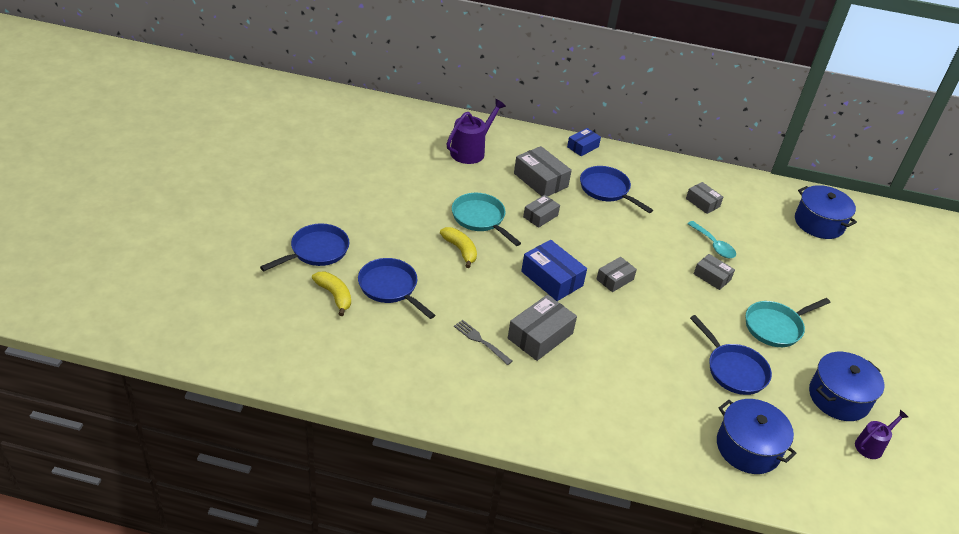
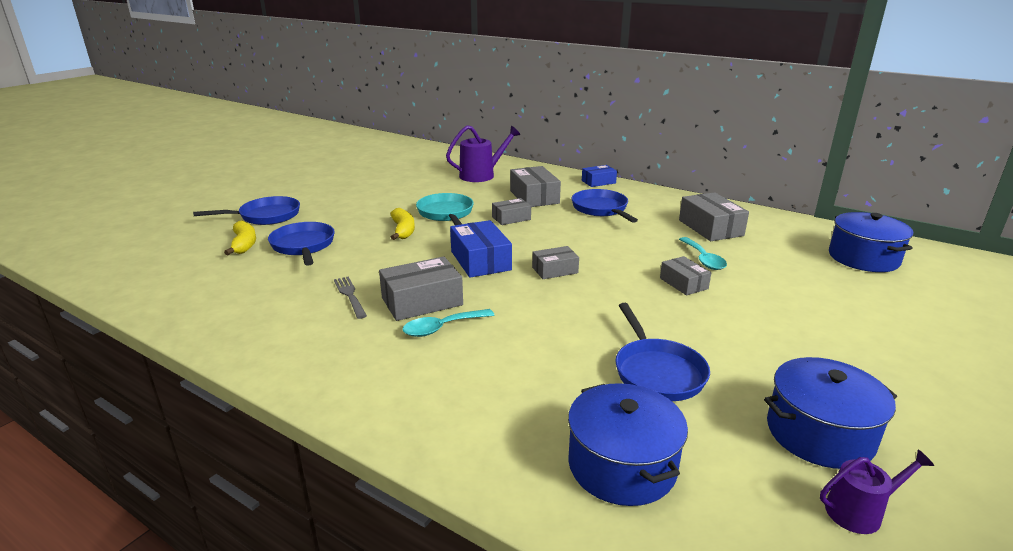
camera: 25 degrees right, 15 degrees down
grey box [686,182,723,214] -> grey box [679,192,749,241], size x1.64
turquoise pan [746,298,831,347] -> none
none -> turquoise spoon [403,309,494,337]

